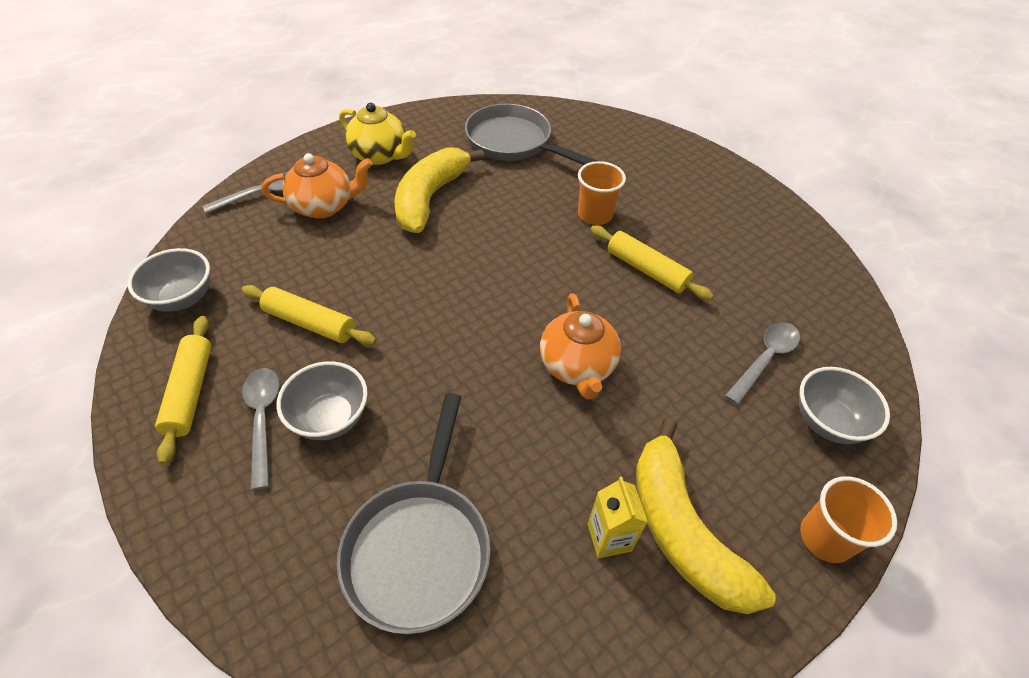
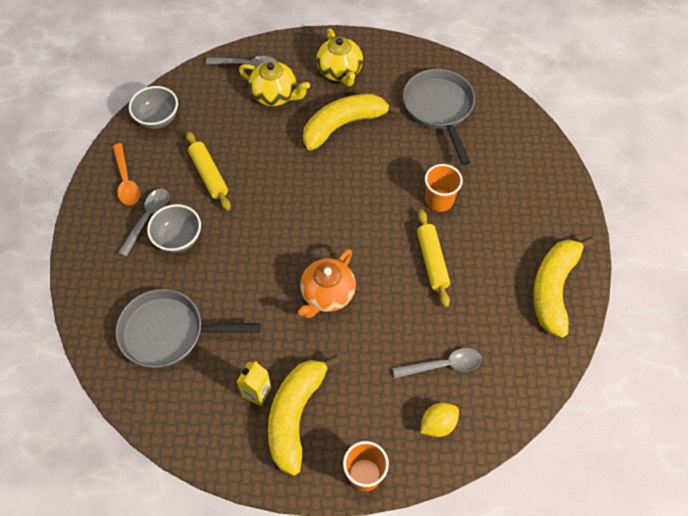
camera: 40 degrees right, 10 degrees up
yellow rolling pin [155,316,212,465] -> orange spoon [113,143,140,205]
orange teapot [262,153,372,218] -> yellow teapot [239,61,310,106]
grey pan [337,393,491,634] -> grey pan turned 45 degrees clockwise [116,289,260,368]
grey bowl [799,367,890,444] -> yellow lemon [420,403,459,437]
none -> yellow banana [533,237,594,338]

